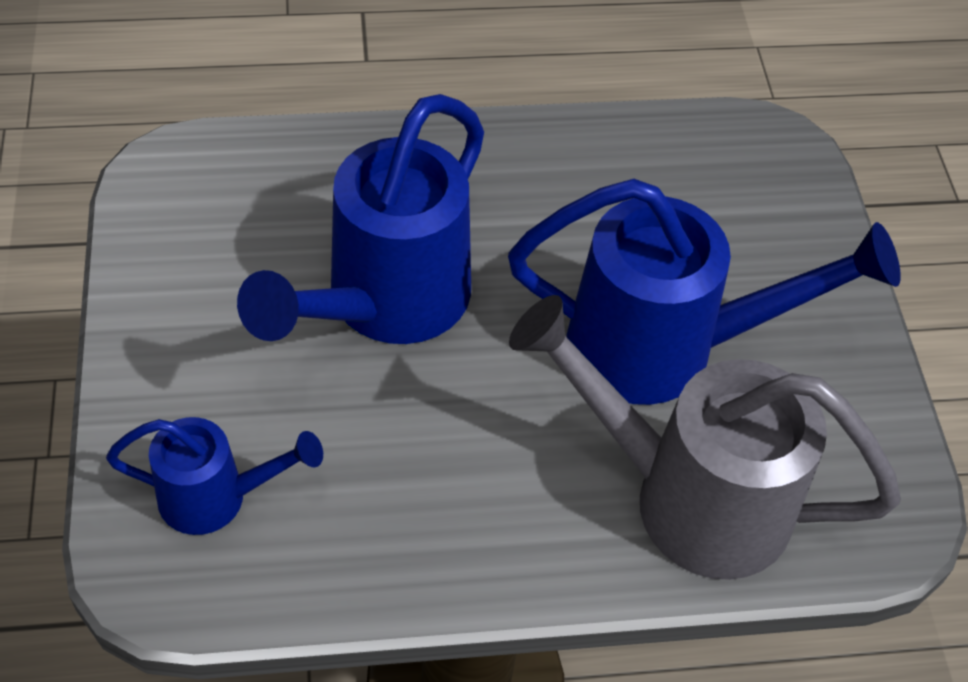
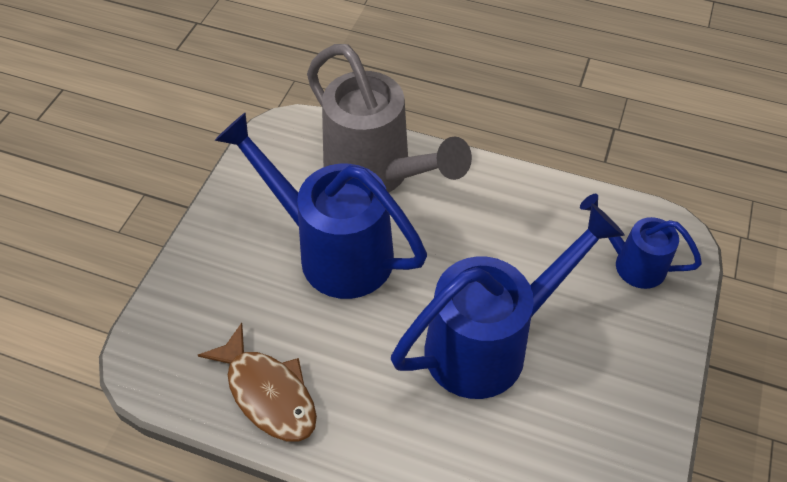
camera: 150 degrees left, 0 degrees up
none -> brown fish [198,323,317,442]

